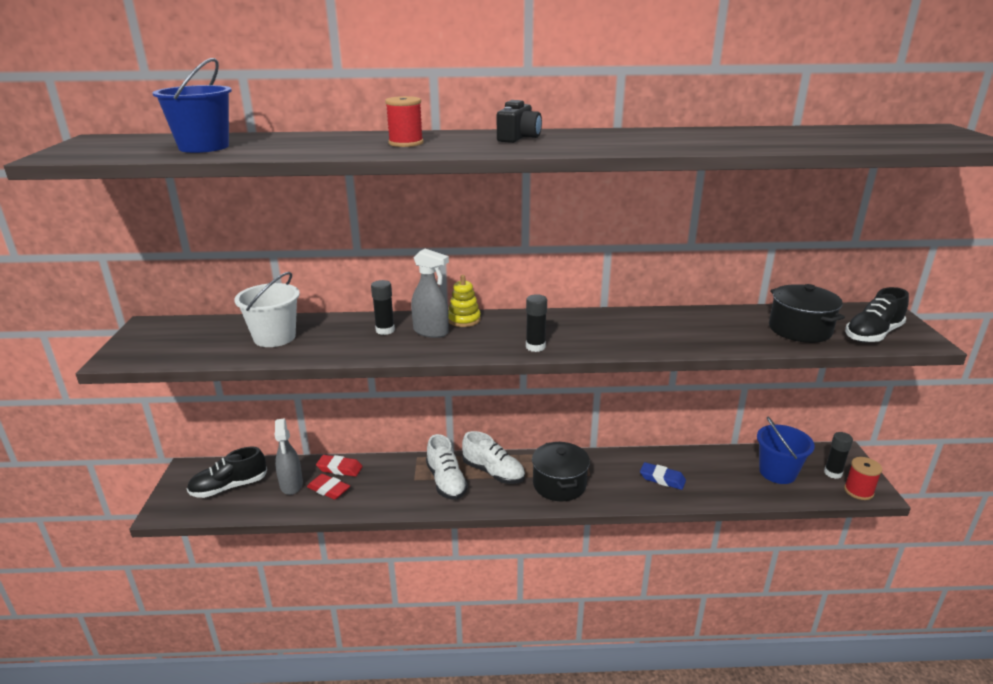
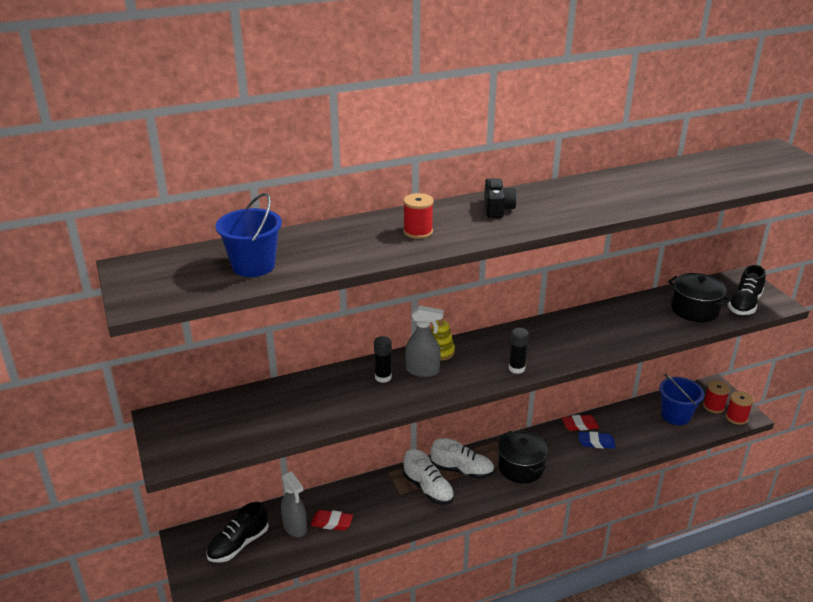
camera: 20 degrees left, 5 degrees up
white bucket [234,272,300,347] -> none
red eraser [316,455,363,477] -> red eraser moved to [562,415,599,431]
black glue stick [824,432,853,479] -> red spool [703,380,730,413]

